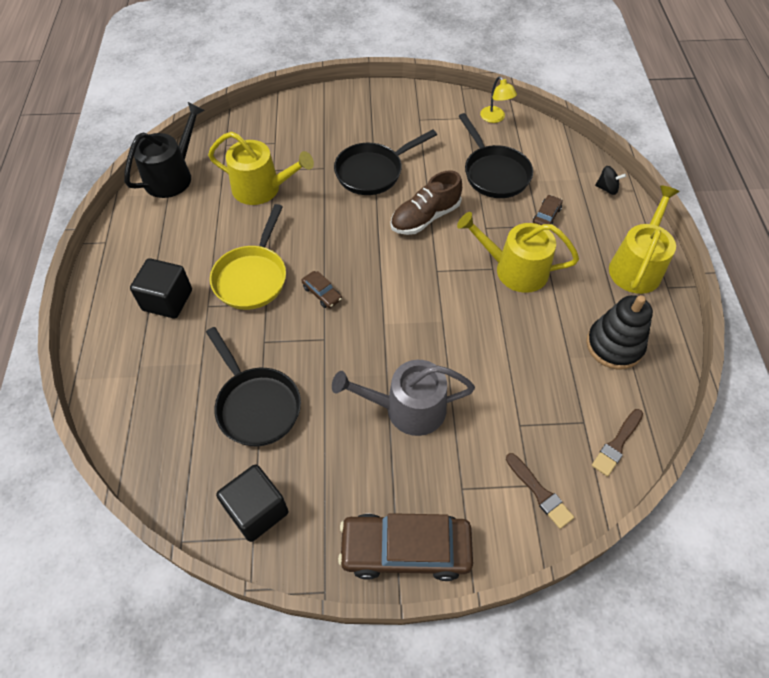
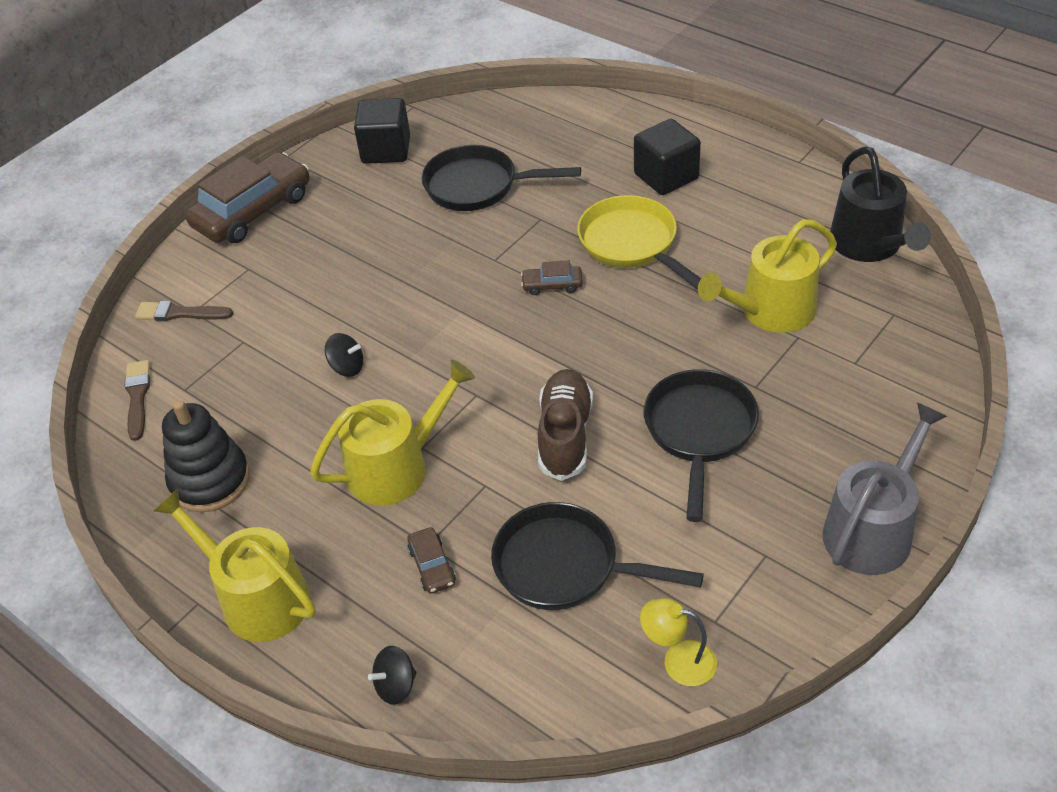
camera: 135 degrees right, 10 degrees down
grey watering can [332,360,475,436] -> grey watering can moved to [822,402,947,575]
yellow watering can [609,185,680,294] -> yellow watering can turned 150 degrees clockwise [153,489,316,642]
none -> black spinning top [325,333,364,377]

